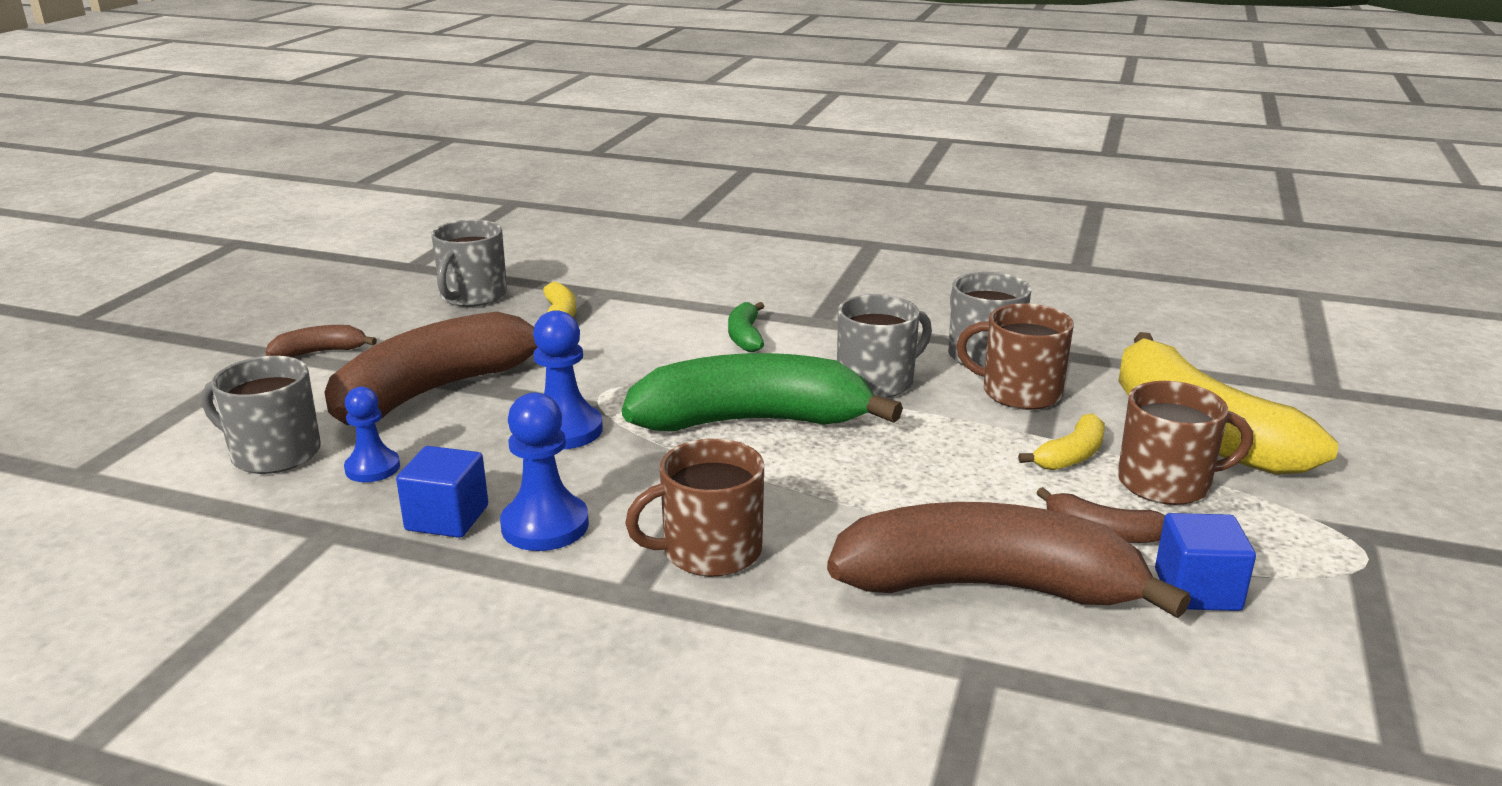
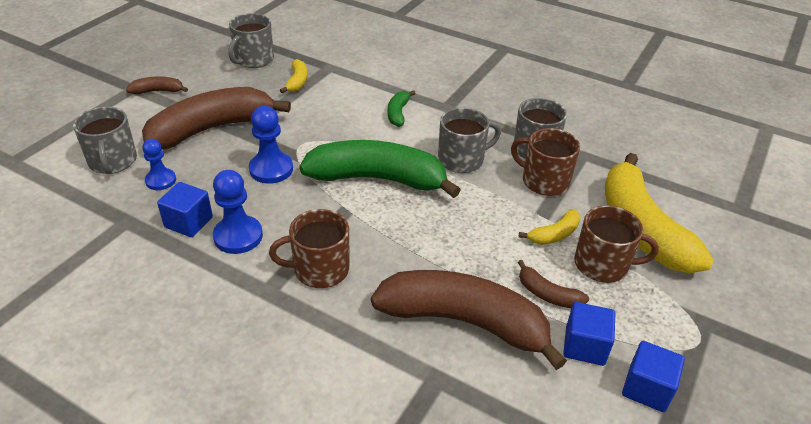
camera: 10 degrees right, 15 degrees up
grey mug [201,356,321,474] -> grey mug turned 135 degrees counterclockwise [73,107,137,174]
none -> blue cube [622,341,685,412]

